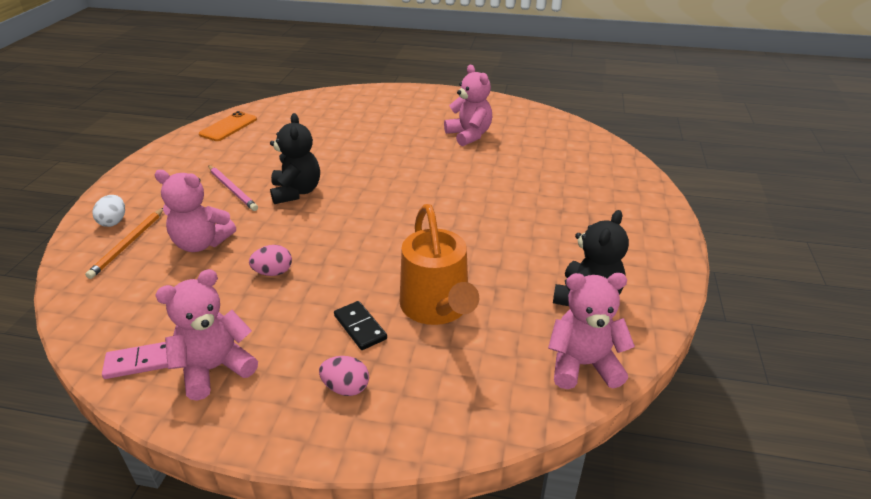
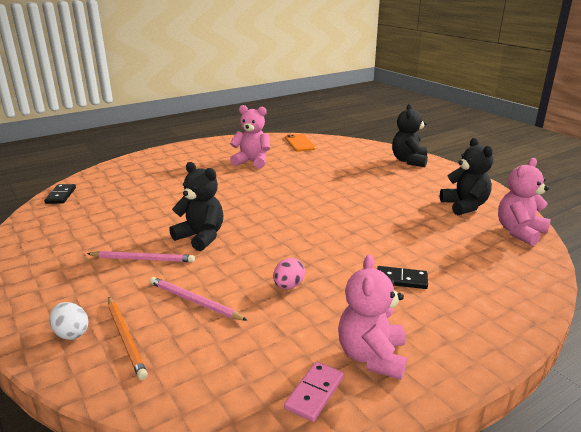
camera: 45 degrees left, 10 degrees down
pink teddy bear [154,170,236,252] -> pink pencil [149,277,248,321]
orange phone [199,111,257,141] -> orange phone moved to [285,134,316,152]
pink egg [319,356,369,396] -> none
orange watering can [400,204,479,325] -> none
none -> black domino [44,184,76,204]
none -> black teddy bear [392,104,428,167]

